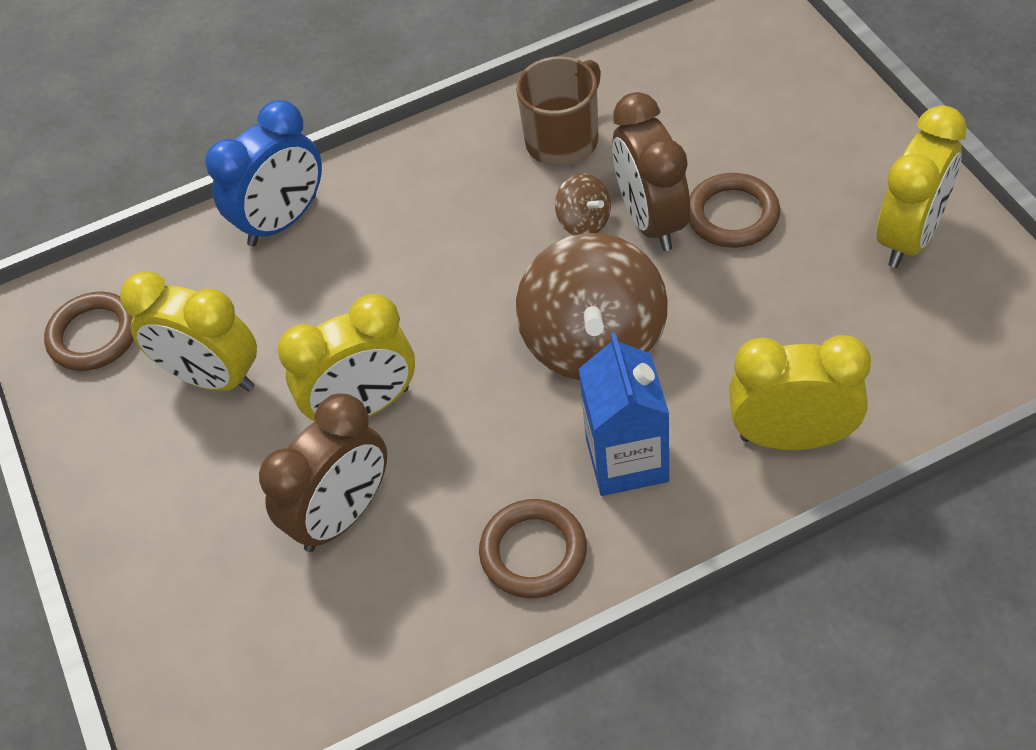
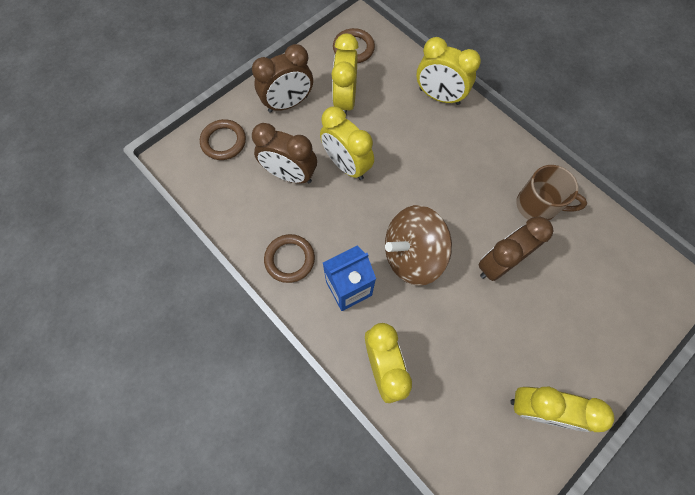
camera: 65 degrees right, 15 degrees up
blue clock [205,100,322,246] -> yellow clock [417,37,481,105]
brown spinning top [555,173,611,235] -> none
brown ring [689,173,780,248] -> brown ring moved to [200,119,246,160]
none -> brown clock [252,44,313,113]

